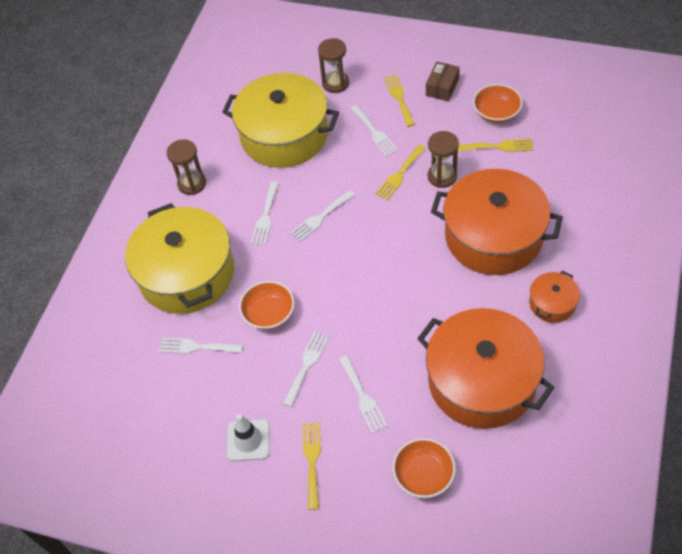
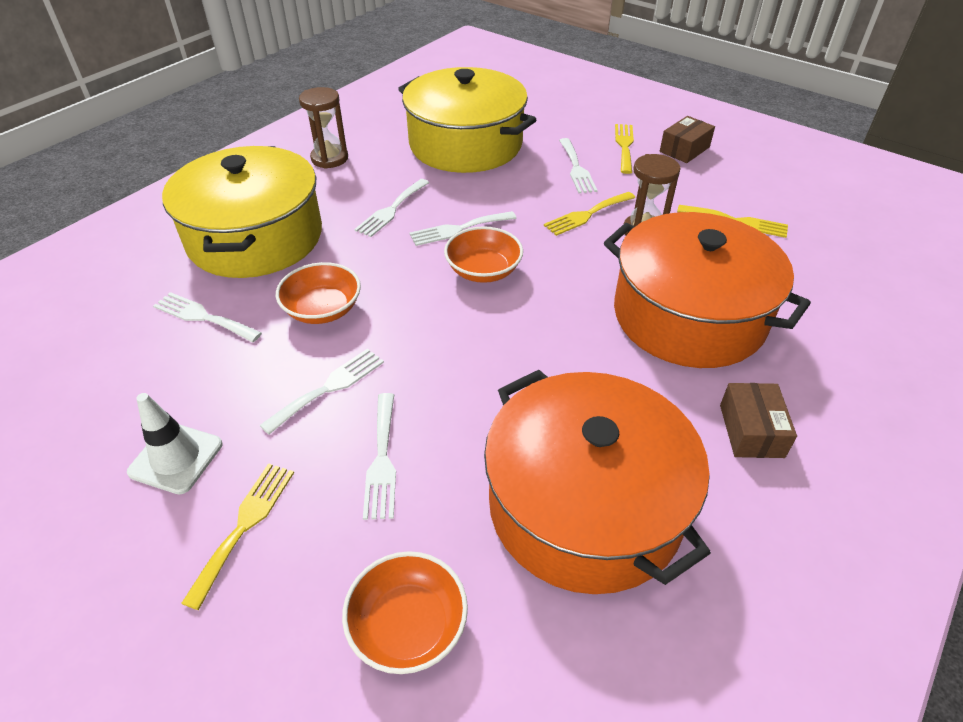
camera: 15 degrees right, 10 degrees down
brown hourglass [318,38,349,93] -> none
orange bowl [473,84,523,123] -> orange bowl moved to [444,226,523,283]
orange pot [529,271,580,323] -> brown box [720,383,797,458]

